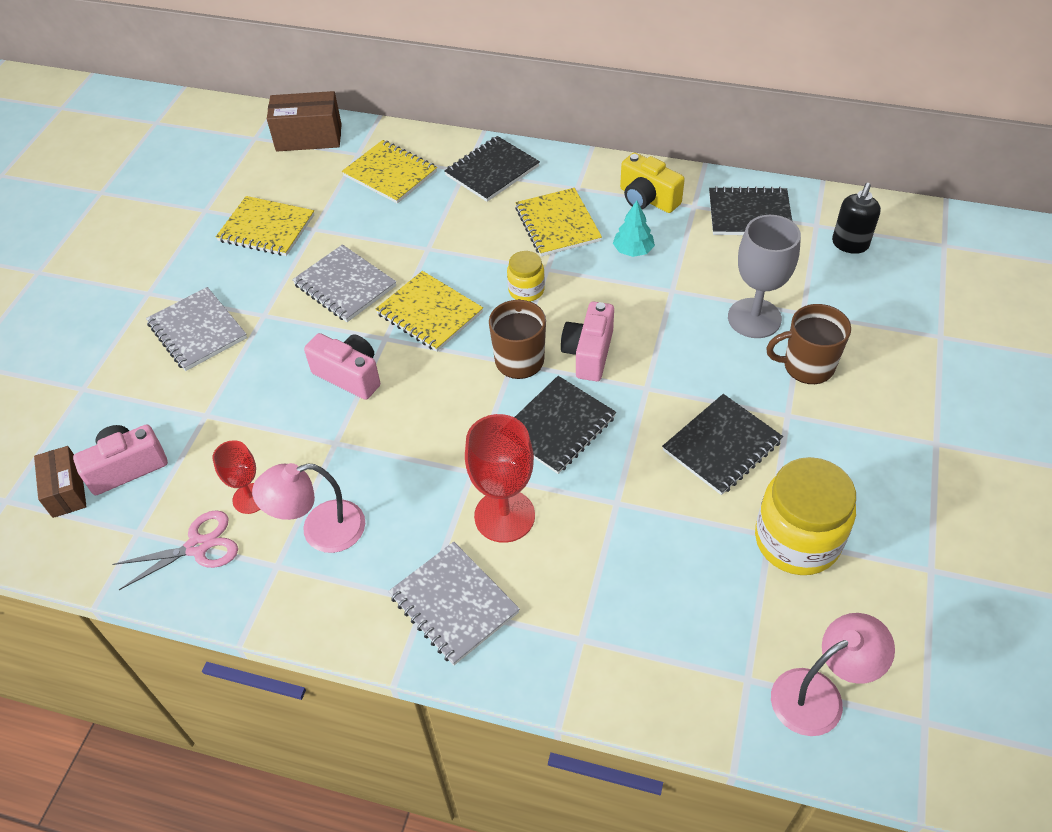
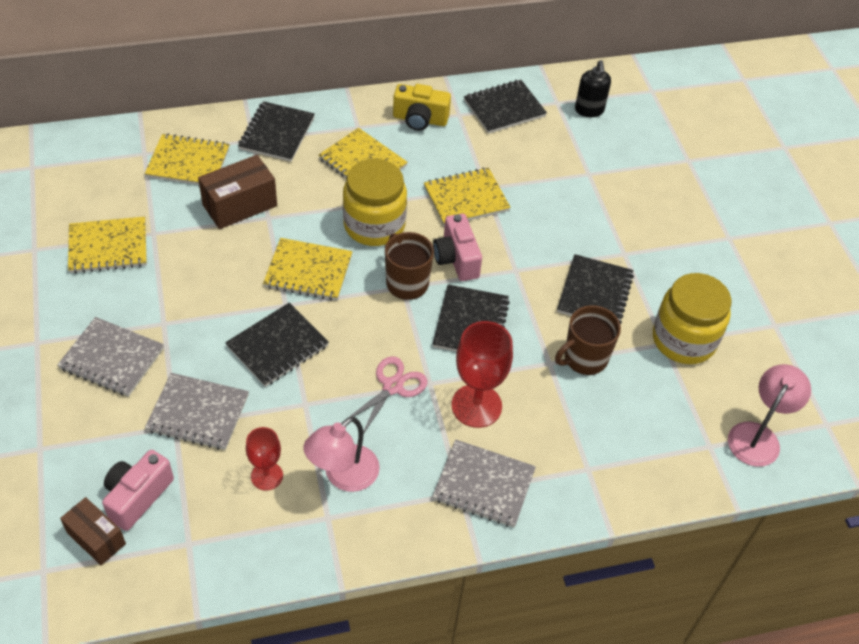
camera: 35 degrees left, 0 degrees up
pink scissors [112,510,238,590] -> pink scissors moved to [342,356,427,434]
brown box [267,91,342,151] -> brown box moved to [198,155,277,229]
grey notebook [292,244,396,322] -> grey notebook moved to [145,373,249,450]
pink camera [304,333,380,400] -> black notebook [225,303,329,387]
yellow jar [507,251,545,301] -> yellow jar [343,159,407,246], size x1.93
turquoise tree [613,201,655,257] -> none
grey goblet [728,215,801,338] -> none
brown mug [766,304,851,384] -> brown mug moved to [555,305,621,375]
none -> yellow notebook [424,168,511,226]

